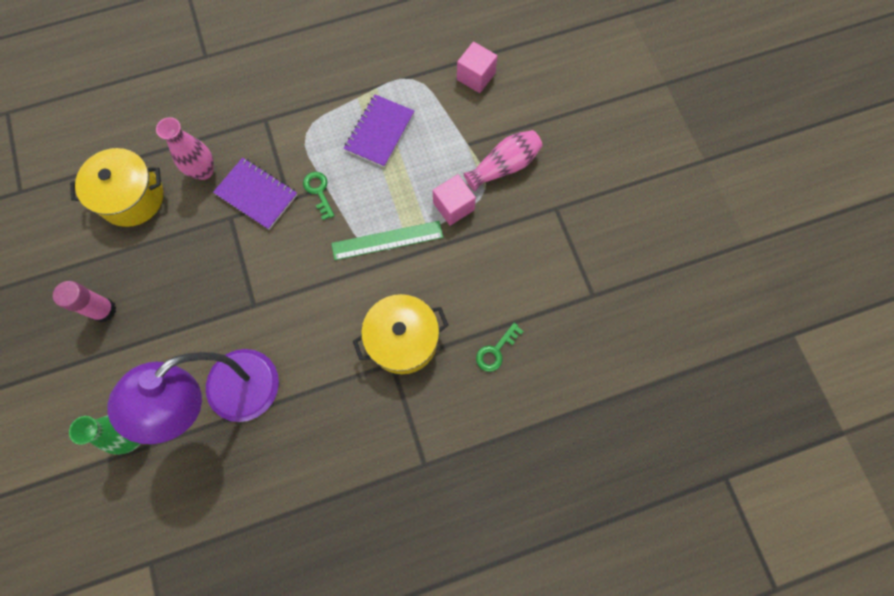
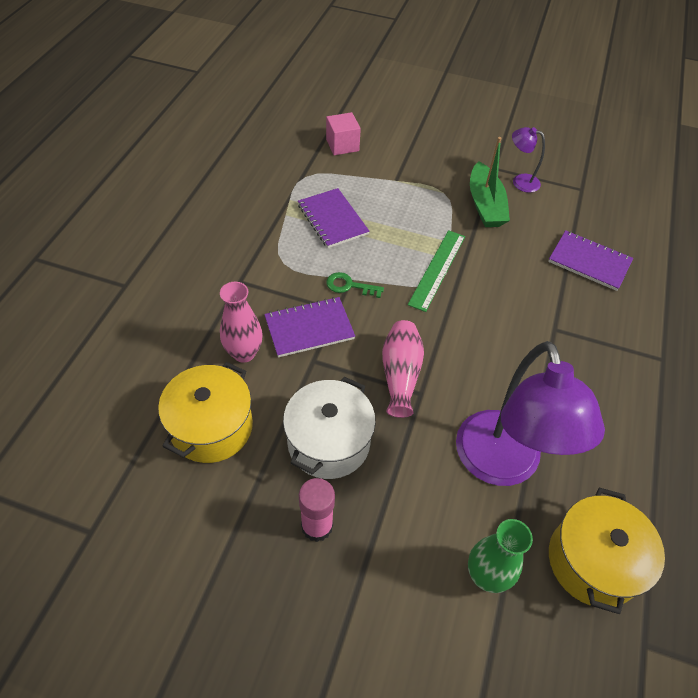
camera: 55 degrees left, 20 degrees down
yellow pot [353,294,449,374] -> yellow pot moved to [549,488,665,614]
pink cube [433,174,476,226] -> none
pink vase [463,130,542,192] -> pink vase moved to [382,320,424,418]
green key [476,323,524,372] -> purple notebook [548,230,633,291]
none -> white pot [283,377,376,479]
none -> green boat [470,137,510,227]
none -> purple lamp [512,127,545,193]

